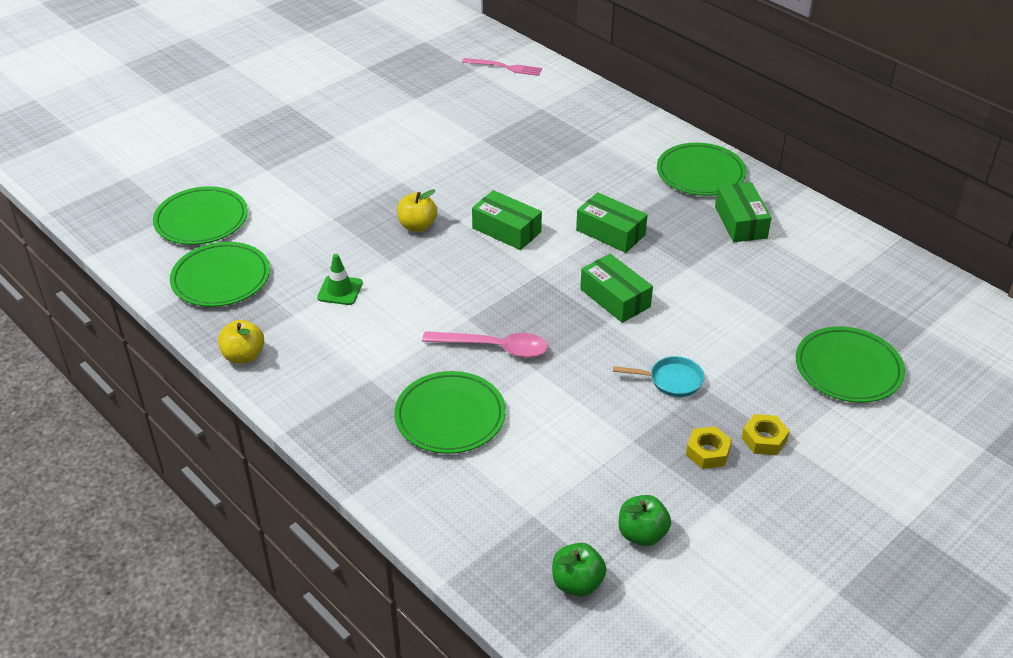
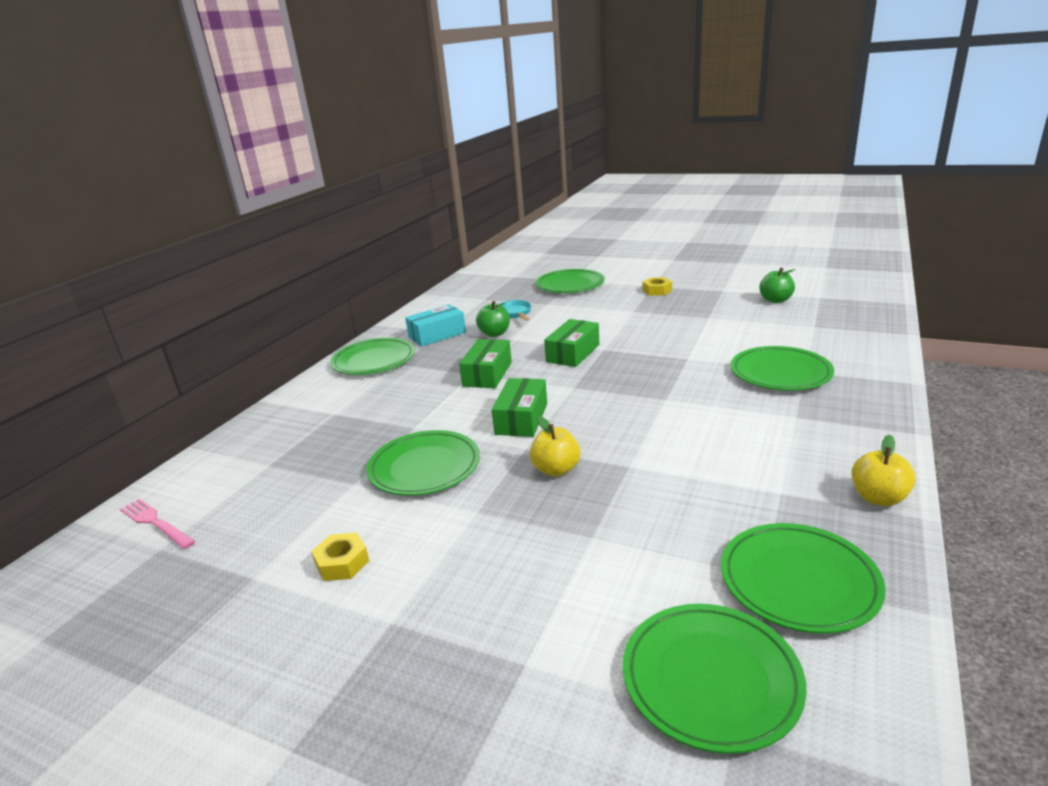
camera: 110 degrees left, 15 degrees down
green traffic cone [317,254,363,305] -> none
pink spoon [422,331,548,358] -> none
pink fork [462,58,542,76] -> pink fork turned 45 degrees counterclockwise [120,499,196,549]
green apple [552,543,607,597] -> green apple moved to [476,301,510,337]
turquoise pan [613,356,704,397] -> turquoise pan moved to [500,300,532,321]
yellow nut [686,426,732,469] -> yellow nut moved to [311,532,369,581]
green box [715,182,771,242] -> turquoise box [405,304,466,347]
none -> green plate [367,430,480,496]

